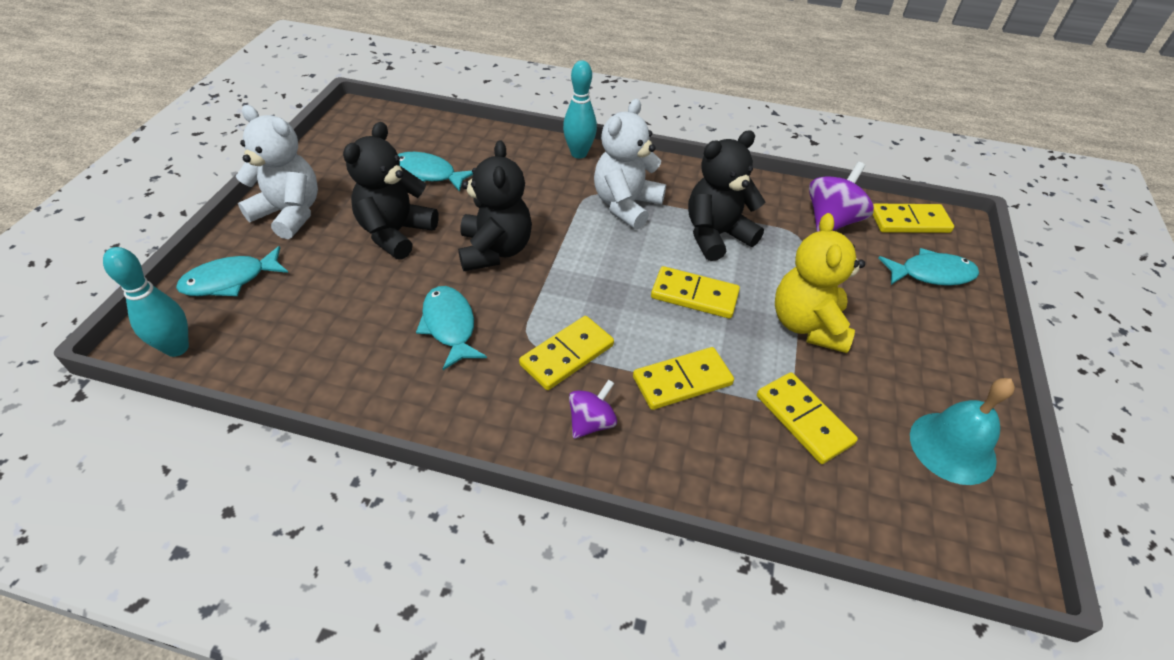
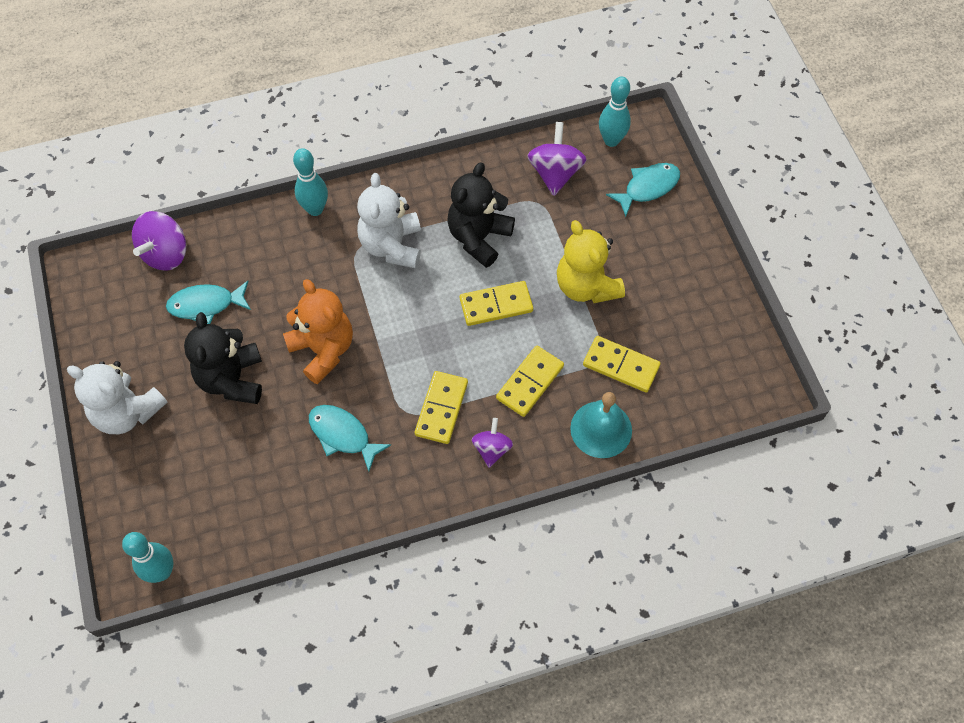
camera: 30 degrees left, 15 degrees up
turquoise fish [176,246,288,296] -> none
white teddy bear [236,105,318,239] -> white teddy bear turned 150 degrees counterclockwise [67,361,168,434]
black teddy bear [458,140,532,271] -> orange teddy bear [283,279,353,384]
yellow domino [872,204,954,233] -> turquoise bowling pin [599,77,631,147]
turquoise bell [910,378,1015,485] -> turquoise bell moved to [570,392,632,458]
none -> purple spinning top [132,211,186,271]

